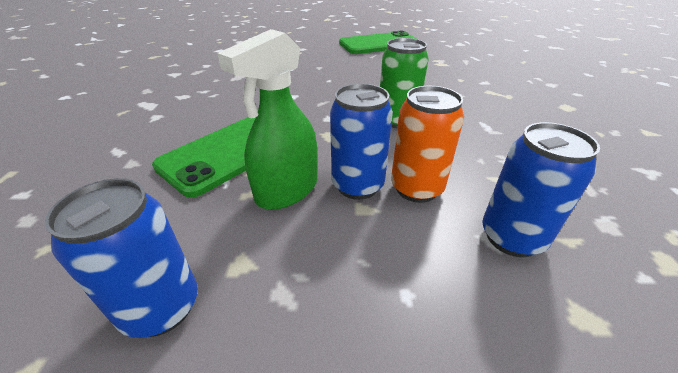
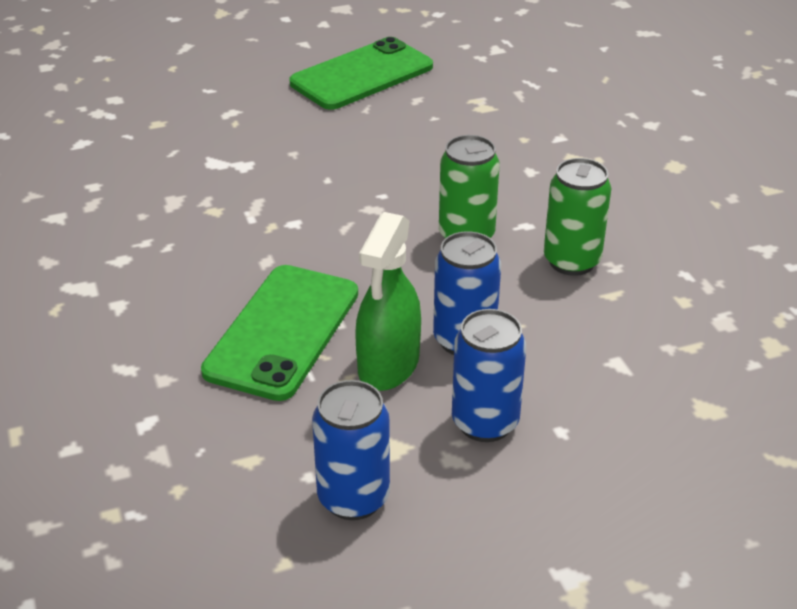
camera: 20 degrees left, 0 degrees up
orange can [391,86,464,203] -> none
blue can [482,122,600,257] -> blue can moved to [452,309,526,442]
none -> green can [544,158,611,276]

